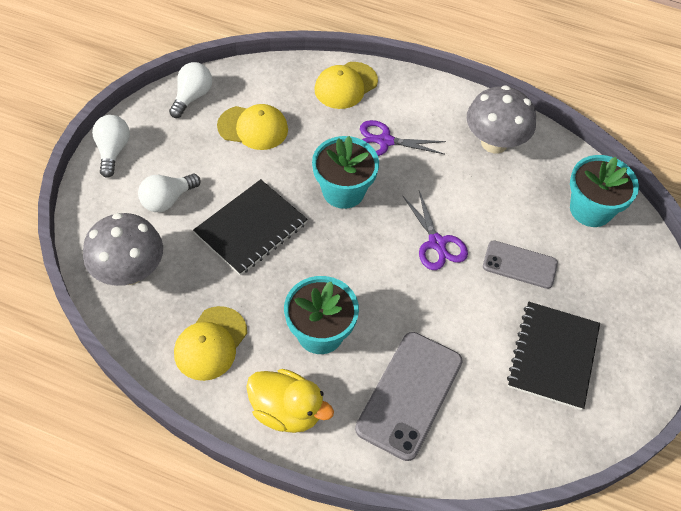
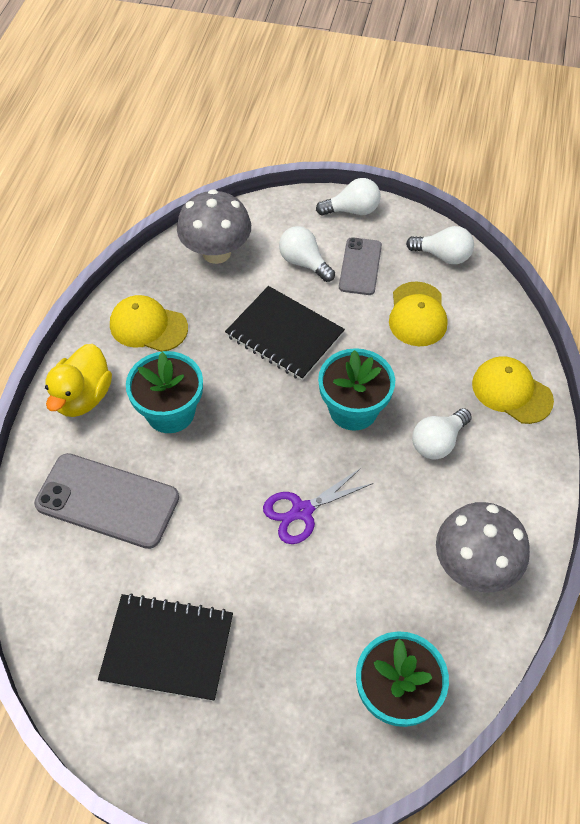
camera: 85 degrees right, 0 degrees up
purple scissors [360,120,446,156] -> white light bulb [412,408,472,460]
grey phone [483,240,558,289] -> grey phone moved to [339,237,382,295]

